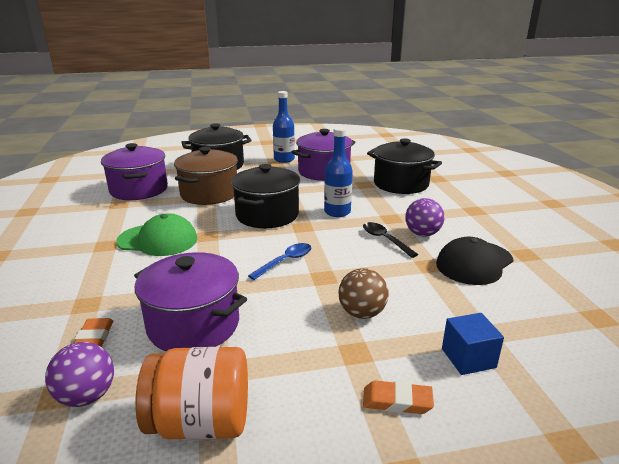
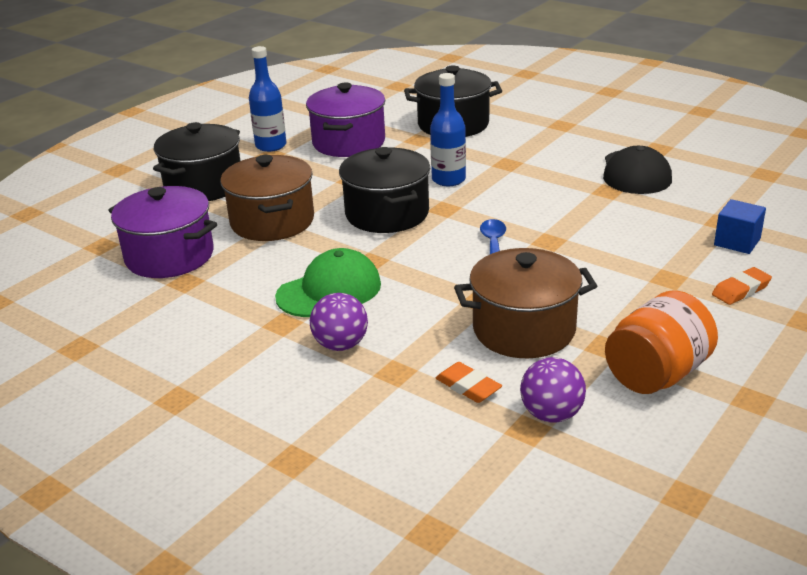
camera: 40 degrees left, 5 degrees up
purple pot [134,252,247,351] -> brown pot [454,248,597,358]
brown ball [338,268,389,319] -> none
black spoon [363,222,418,258] -> none
purple ball [405,198,444,236] -> purple ball moved to [310,293,368,351]

